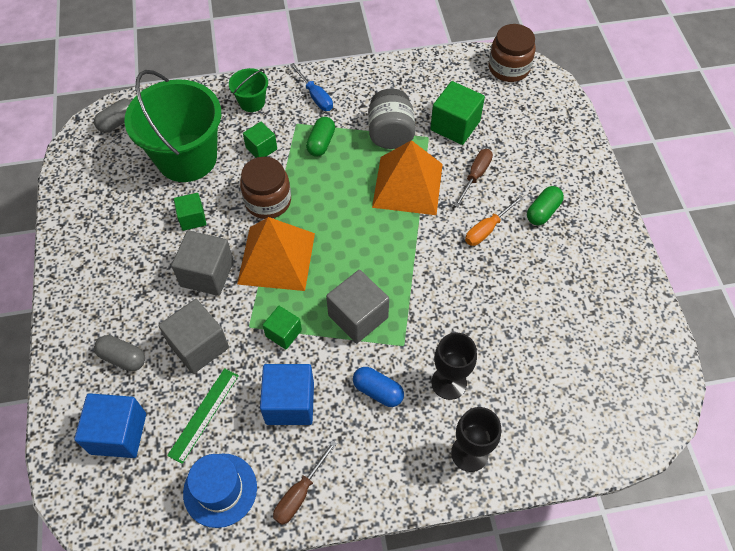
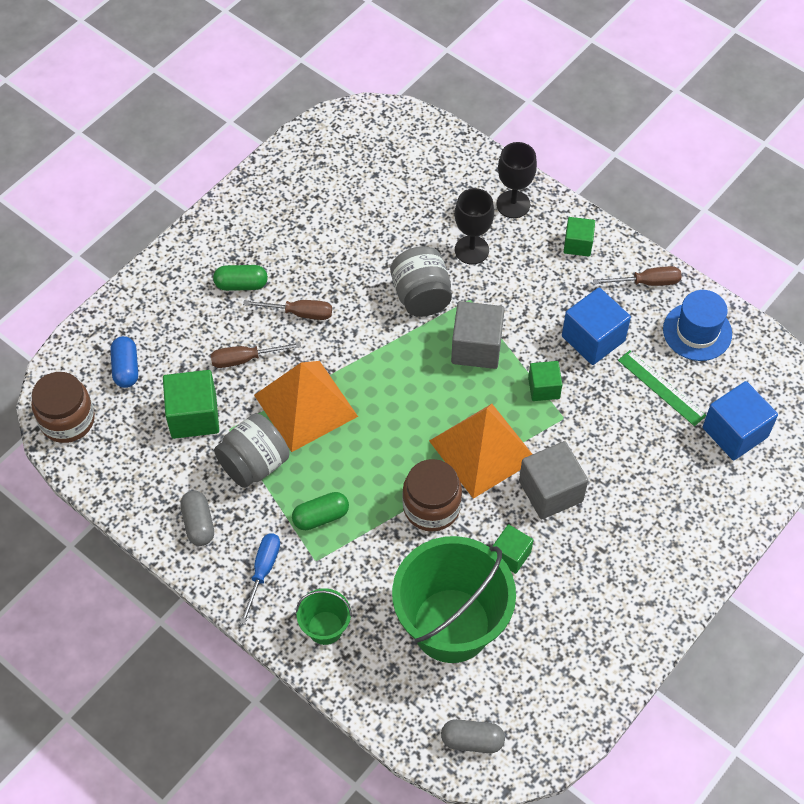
camera: 130 degrees left, 0 degrees up
grey capsule [94,335,145,371] -> grey capsule moved to [180,491,214,546]
grey cube [158,299,229,374] -> none
green ruler [167,368,239,464] -> green ruler turned 60 degrees clockwise [618,350,706,426]
green cube [243,122,277,158] -> green cube moved to [564,217,595,257]
blue capsule [353,367,404,407] -> blue capsule moved to [110,336,138,388]
orange screwdriver [465,195,523,246] -> brown screwdriver [243,300,332,320]
none -> grey jar [390,246,452,317]

